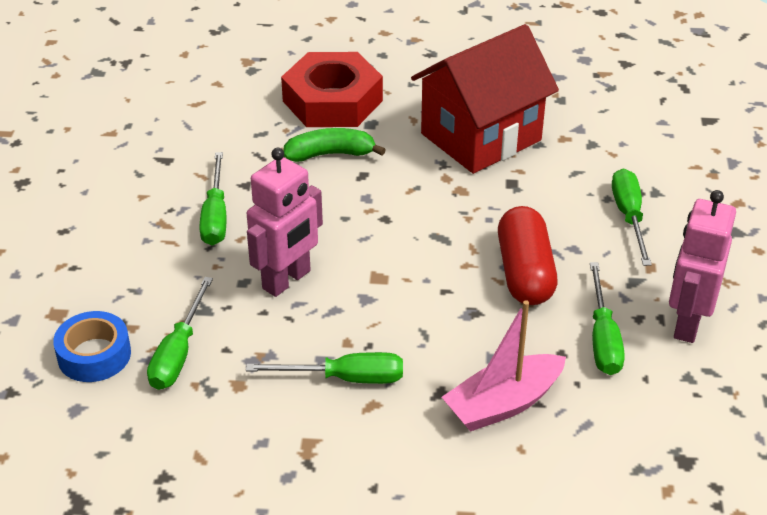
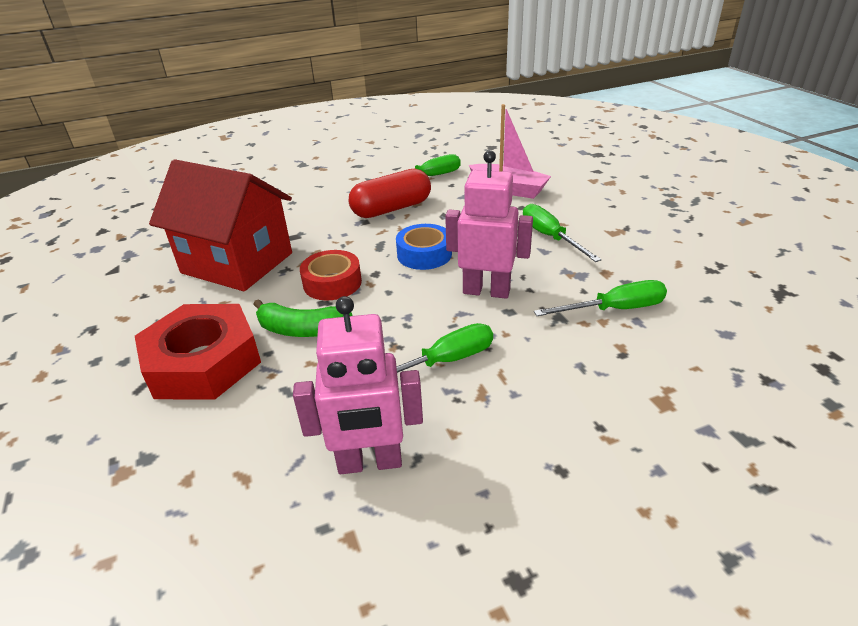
camera: 115 degrees left, 5 degrees down
blue tape [53,311,131,382] -> blue tape moved to [396,224,452,270]
green banana [283,128,386,162] -> green banana turned 45 degrees counterclockwise [253,299,353,337]
green screwdriver [612,169,652,266] -> none
pink robot [669,190,736,343] -> pink robot moved to [293,296,423,474]
none -> red tape [300,250,362,300]

